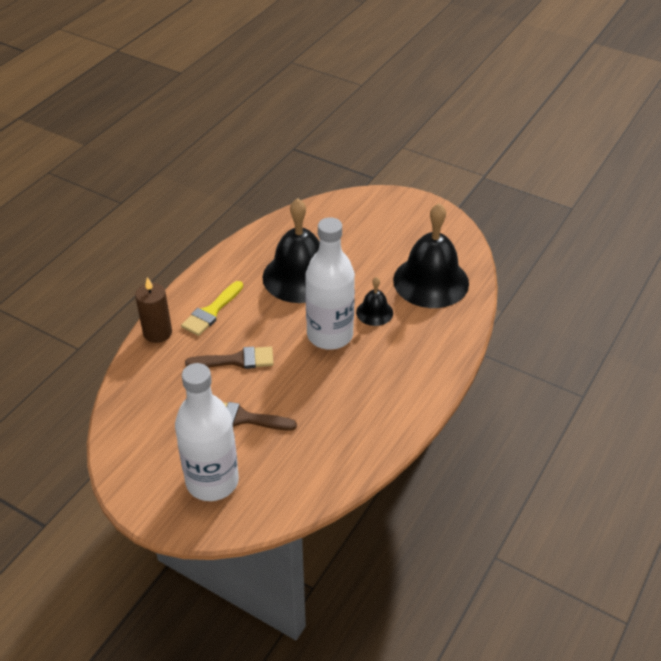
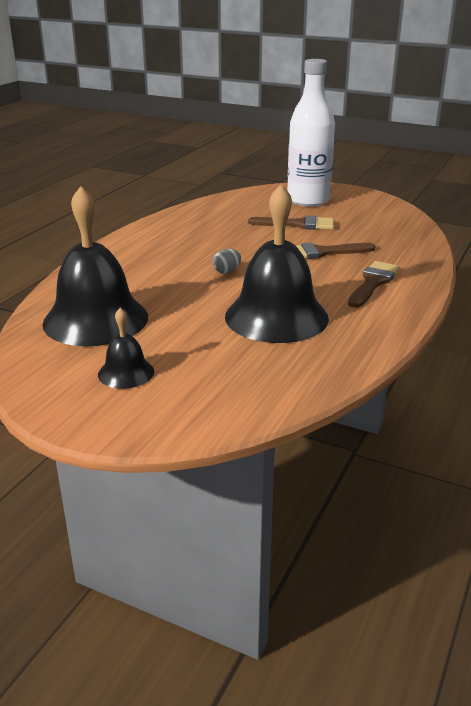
camera: 175 degrees right, 15 degrees down
brown candle [135,277,172,343] -> none
yellow brush [181,281,243,336] -> brown brush [348,261,400,308]
white bottle [305,217,355,350] -> grey egg [212,249,241,274]
black bell [356,277,393,326] -> black bell moved to [98,308,154,389]

